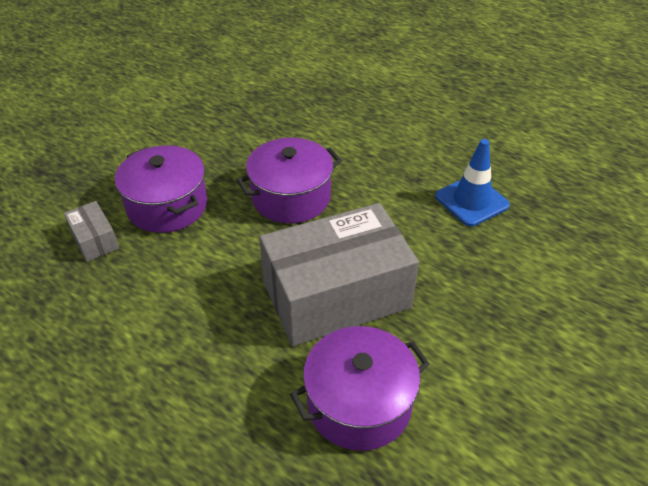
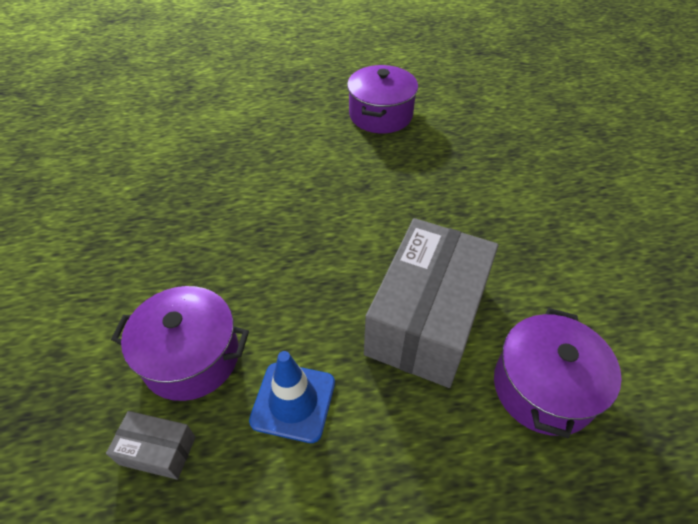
camera: 45 degrees left, 5 degrees up
purple pot [236,138,342,223] -> purple pot moved to [347,65,418,133]
blue traffic cone [435,139,510,226] -> blue traffic cone moved to [249,351,335,443]

